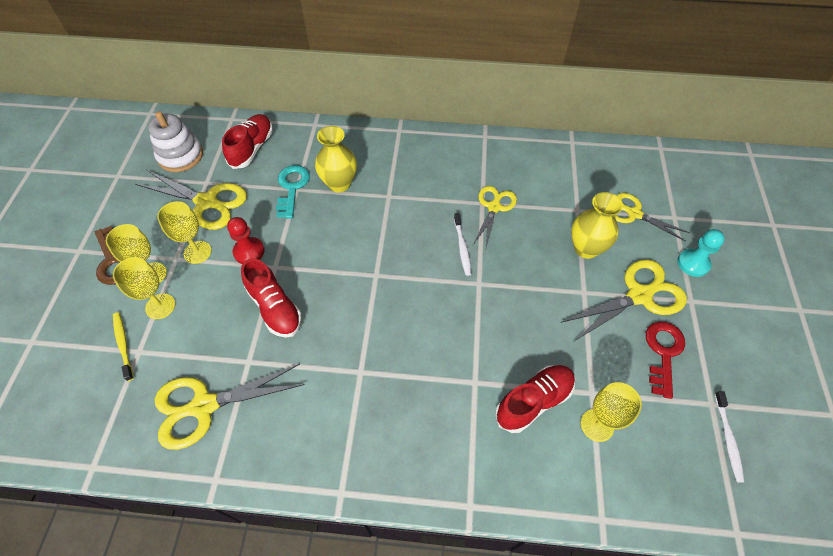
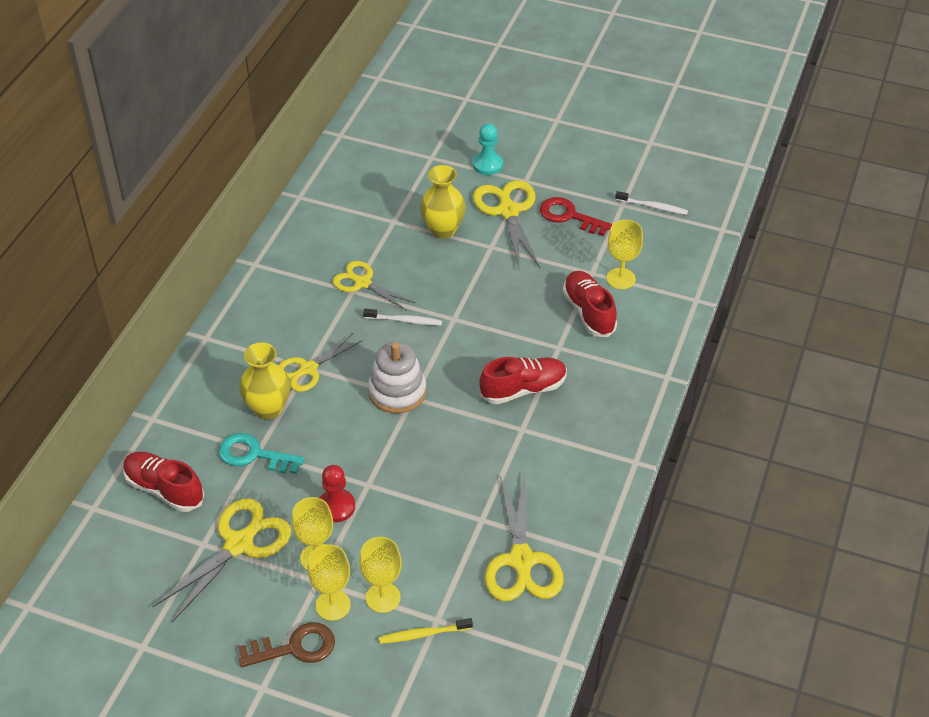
camera: 75 degrees left, 10 degrees down
white stacking toy [148,111,203,172] -> white stacking toy moved to [368,342,426,414]
red shoe [241,258,302,338] -> red shoe moved to [479,357,567,404]
yellow scissors [614,193,690,242] -> yellow scissors moved to [279,333,363,392]

